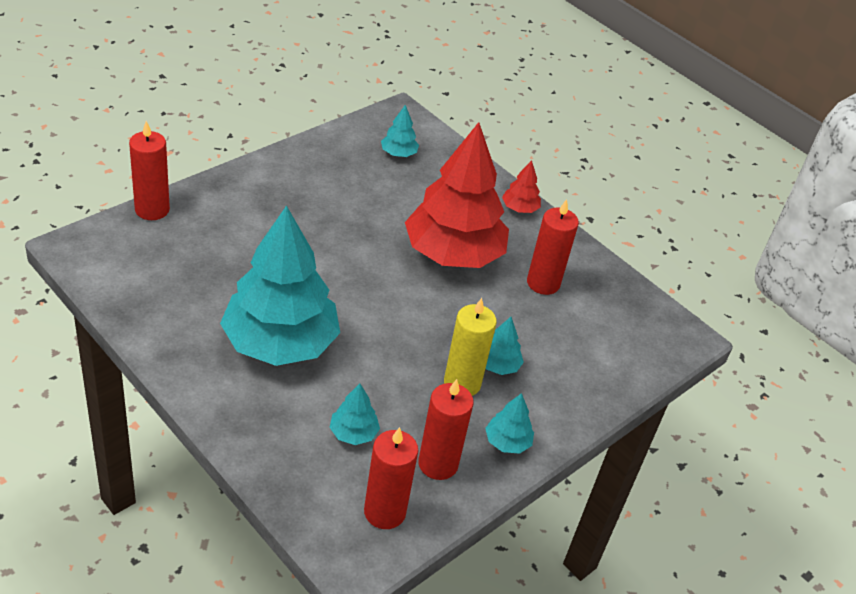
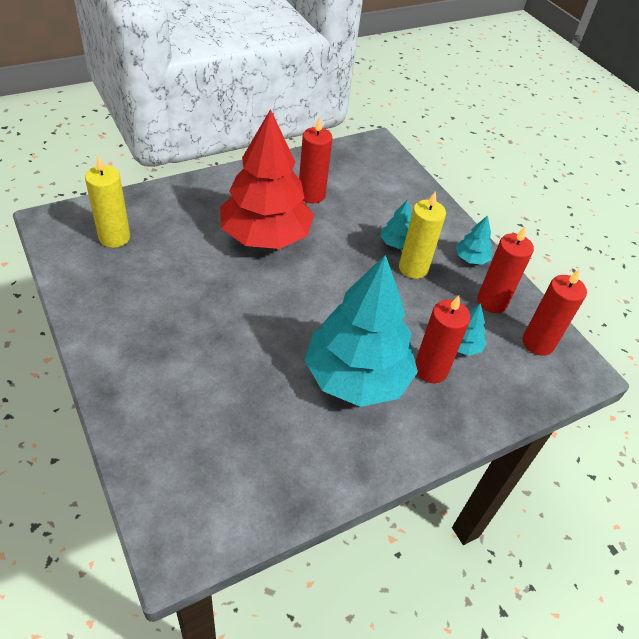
camera: 75 degrees left, 5 degrees up
red candle [129,121,170,220] -> red candle moved to [415,295,471,383]
turquoise tree [381,105,419,157] -> yellow candle [85,155,130,248]
red tree [502,160,541,213] -> none

